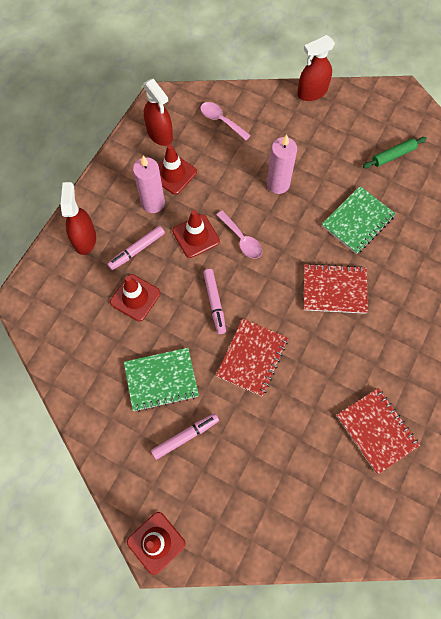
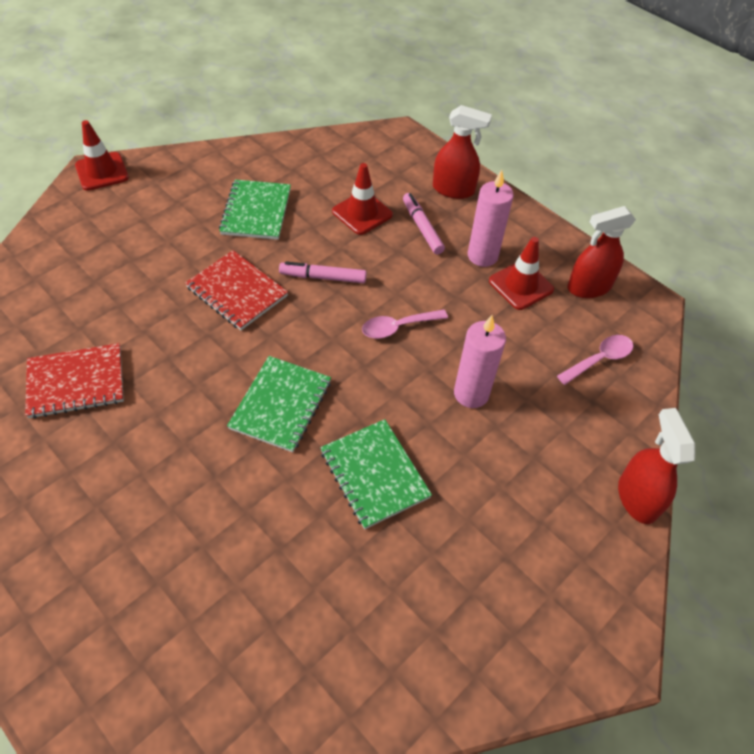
camera: 105 degrees right, 15 degrees down
pink marker [151,413,219,460] -> none
red traffic cone [172,210,220,258] -> none
red notebook [304,263,368,314] -> green notebook [227,356,331,452]
green rolling pin [363,137,427,168] -> none

